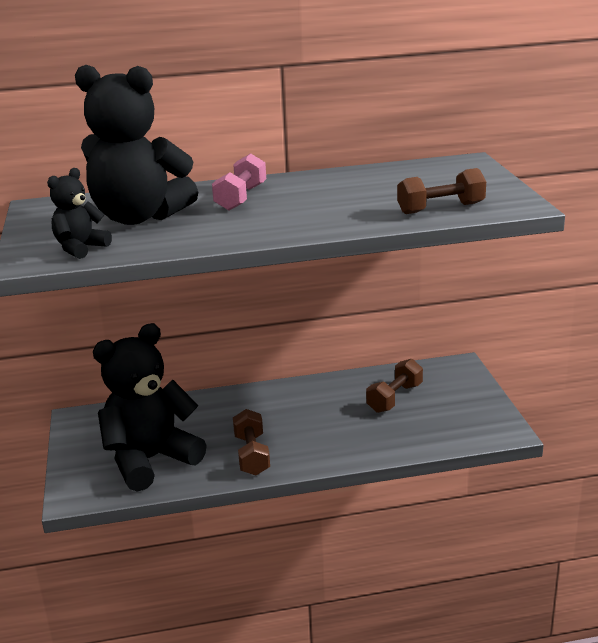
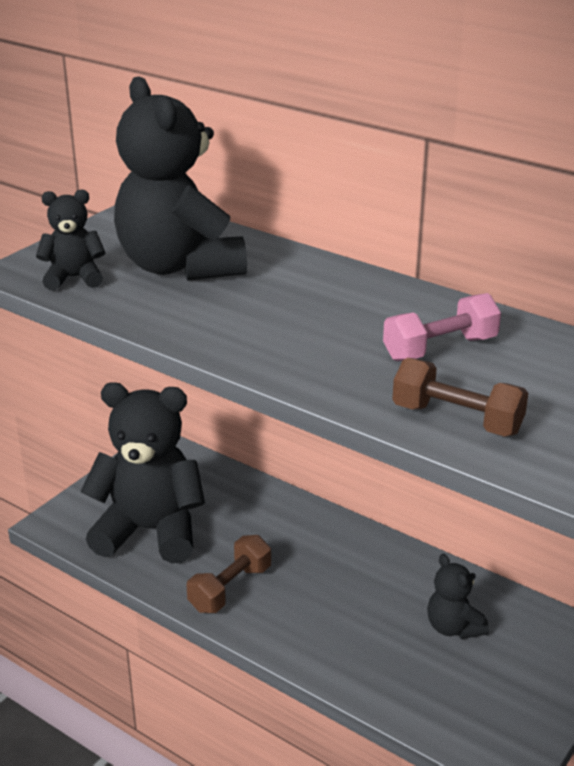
camera: 45 degrees right, 5 degrees up
pink dumbbell [212,153,266,211] -> pink dumbbell moved to [383,293,501,361]
brown dumbbell [366,359,423,413] -> black teddy bear [427,554,489,639]

